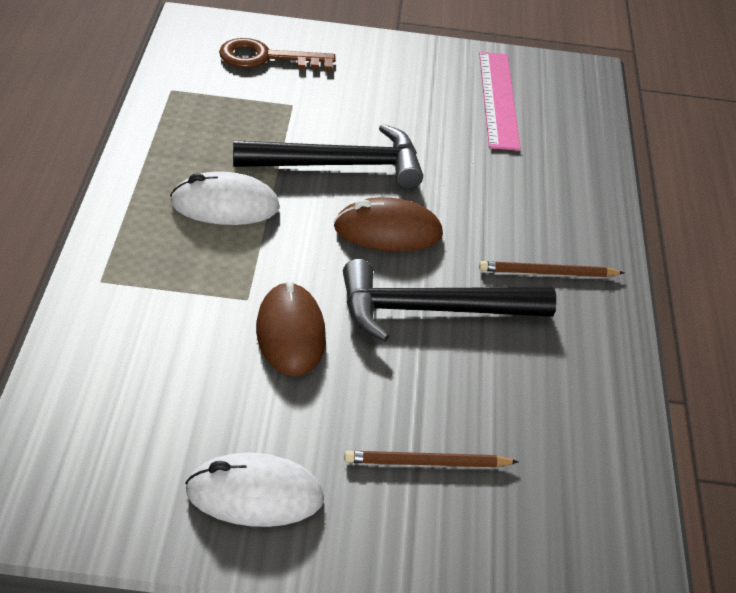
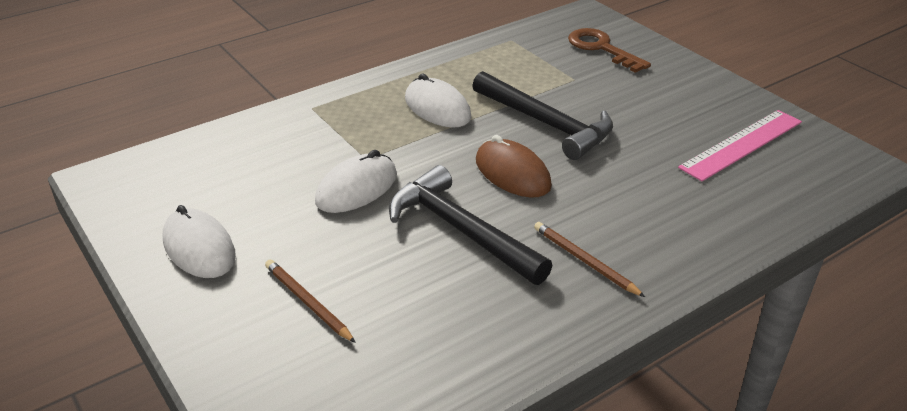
camera: 55 degrees right, 5 degrees down
brown mouse [256,280,326,376] -> white mouse [315,150,397,213]

